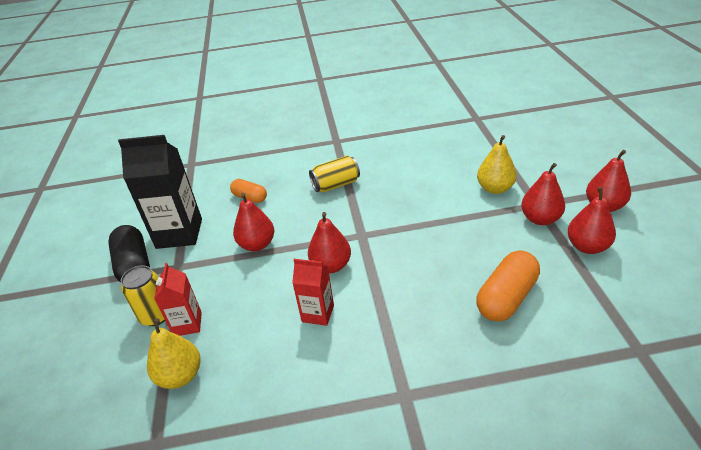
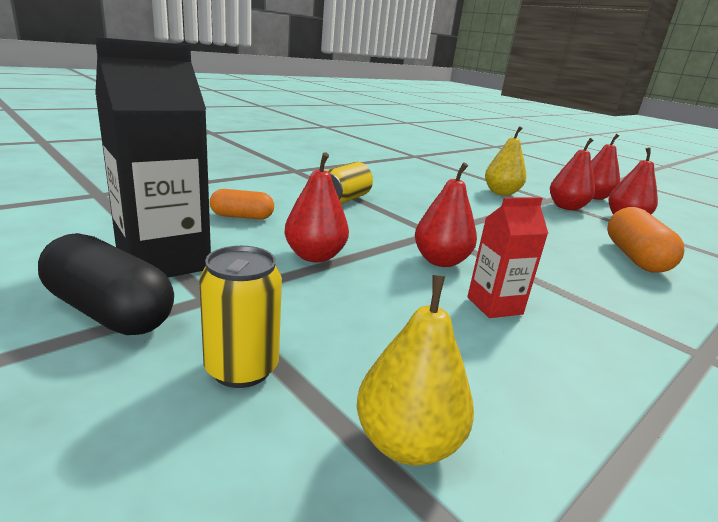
camera: 40 degrees left, 15 degrees down
red carton [154,263,202,336] -> none

